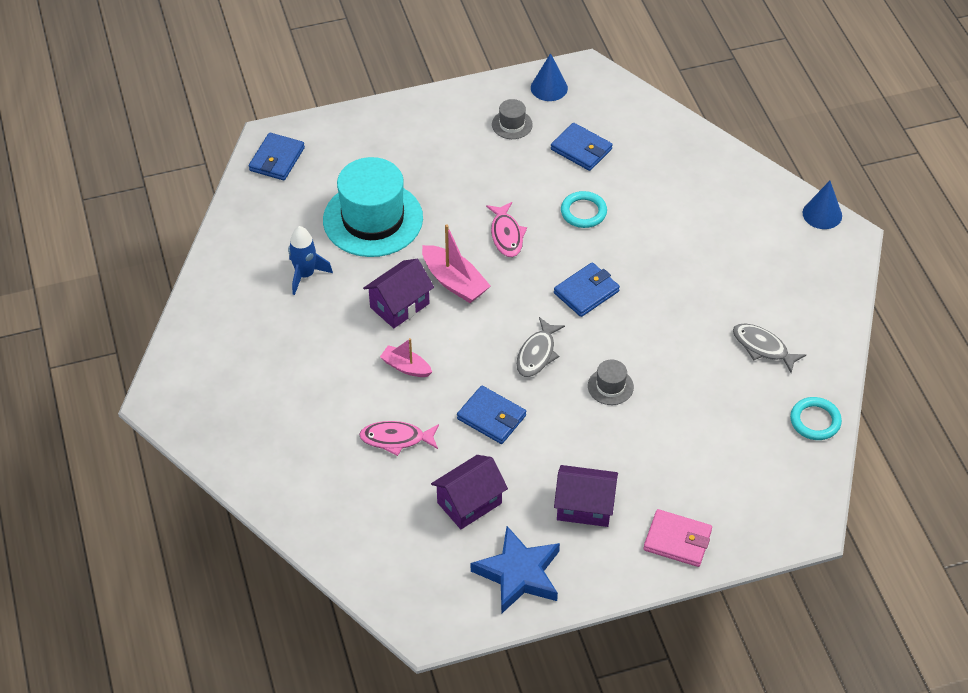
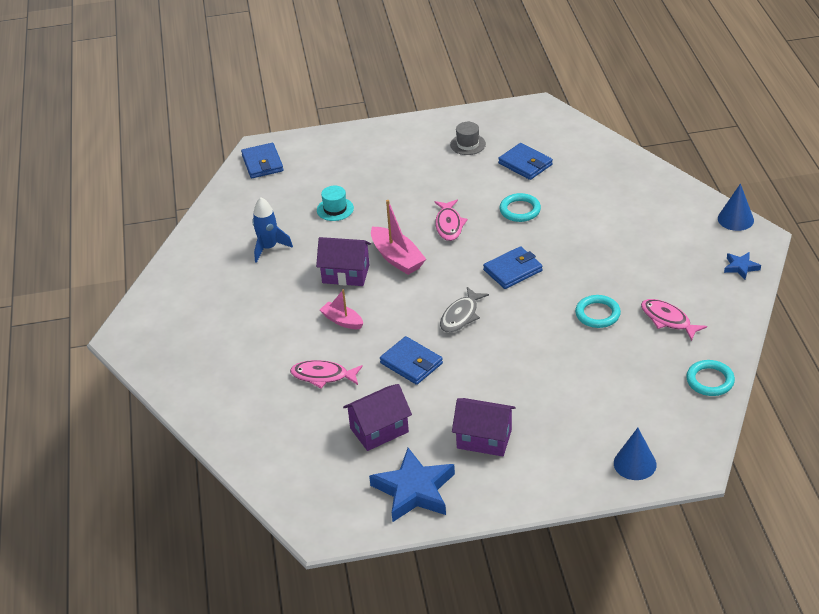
camera: 10 degrees right, 10 degrees down
blue wallet [249,132,305,180] -> blue wallet turned 45 degrees counterclockwise [241,143,284,178]
turquoise hat [323,157,423,257] -> turquoise hat [317,186,354,221], size x0.43
purple house [363,259,434,328] -> purple house turned 45 degrees clockwise [316,237,371,286]
blue cone [531,53,568,101] -> blue cone moved to [614,428,657,480]
grey hat [588,359,634,405] -> none
pink wallet [644,509,712,567] -> none
grey fish [733,323,806,373] -> pink fish [641,299,707,341]
none -> turquoise ring [575,295,621,328]
none -> blue star [724,252,761,280]

